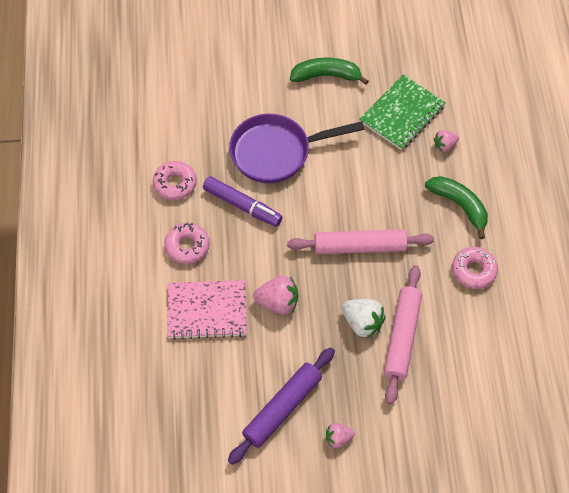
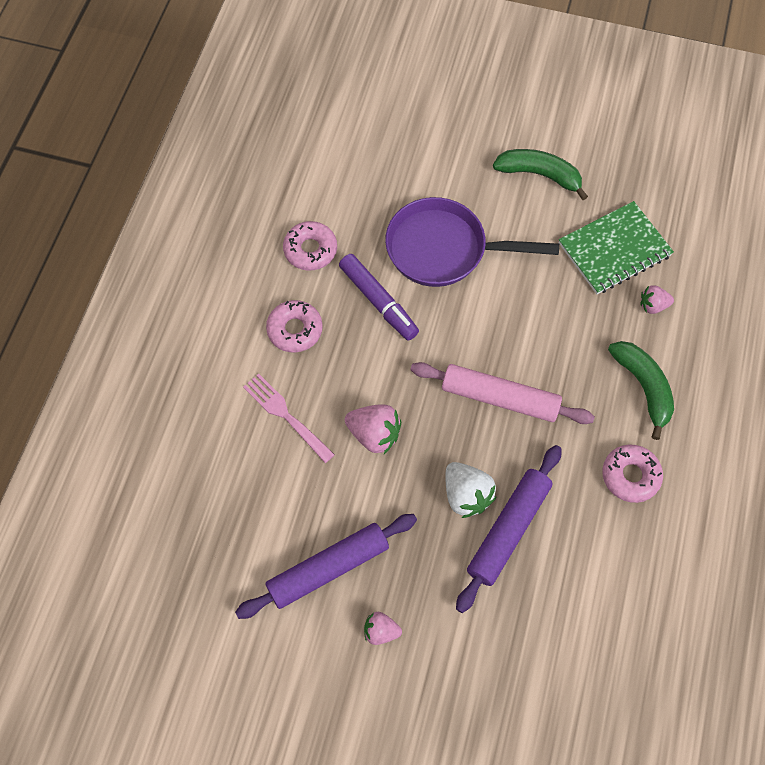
camera: 20 degrees right, 5 degrees up
pink notebook [167,280,247,340] -> pink fork [243,374,335,463]
pink rolling pin [384,265,422,404] -> purple rolling pin [456,445,562,613]

